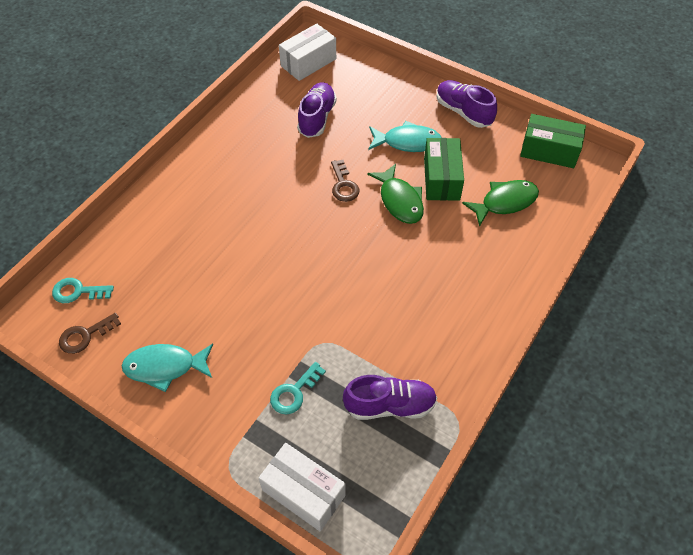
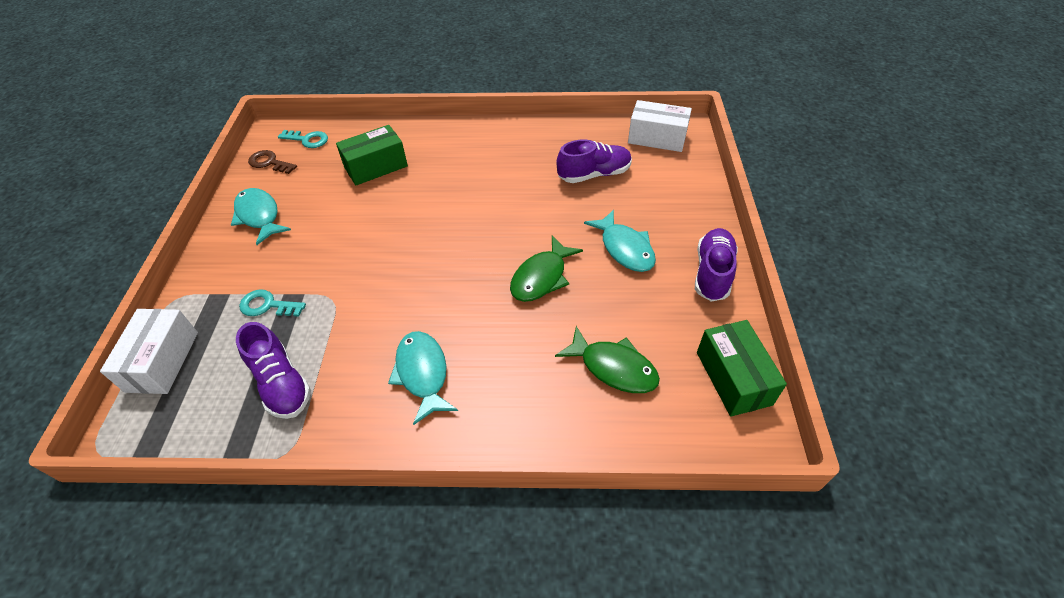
camera: 60 degrees right, 5 degrees down
turquoise key [52,278,114,303] -> turquoise key turned 135 degrees clockwise [278,130,328,148]
brown key [331,160,359,202] -> none
green box [424,138,464,201] -> green box moved to [336,125,408,185]
none -> turquoise fish [388,331,458,425]

